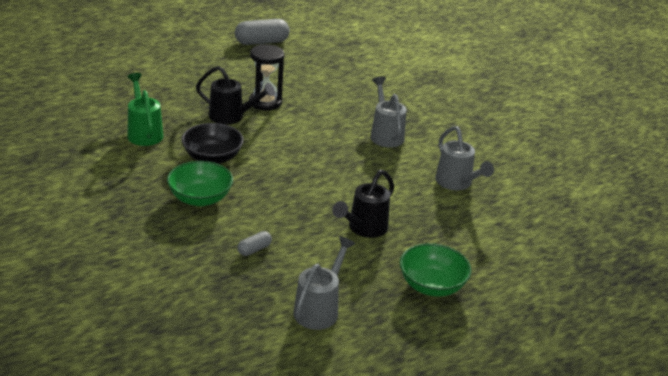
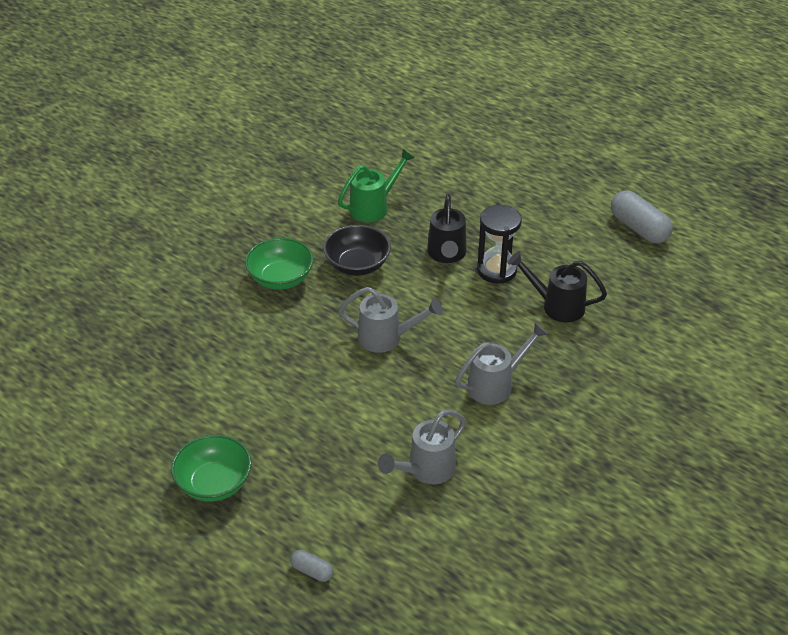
camera: 75 degrees right, 10 degrees up
grey capsule [237,231,272,256] -> grey capsule moved to [290,550,334,582]
grey watering can [293,236,356,330] -> grey watering can moved to [338,287,443,353]
black watering can [332,170,394,238] -> black watering can moved to [508,251,607,322]

